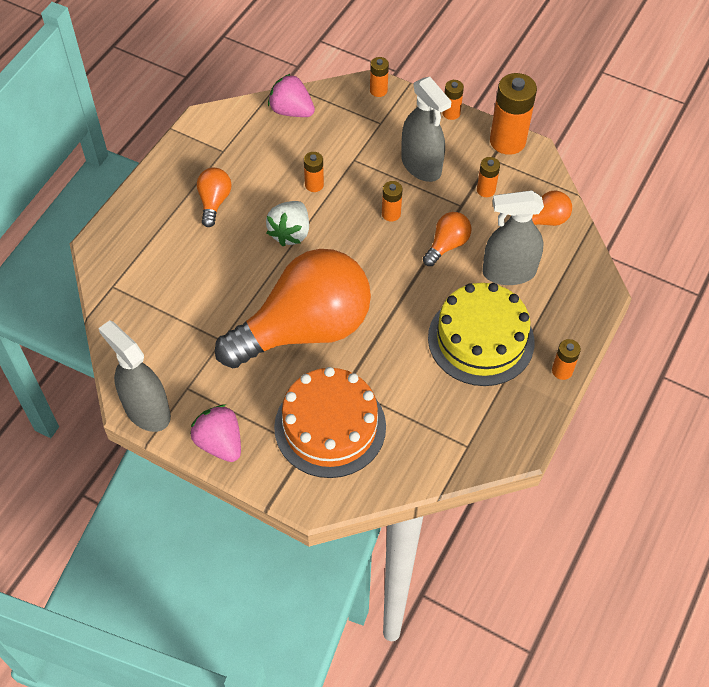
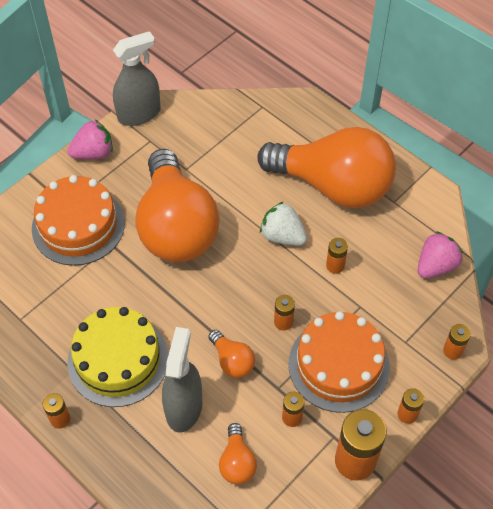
camera: 105 degrees right, 0 degrees up
orange light bulb [197,168,231,227] -> orange light bulb [257,127,396,208], size x2.48
grey spray bottle [401,77,452,182] -> orange cake [289,311,390,413]

